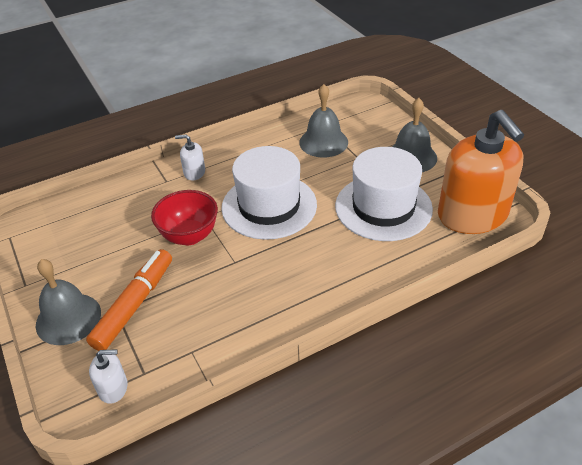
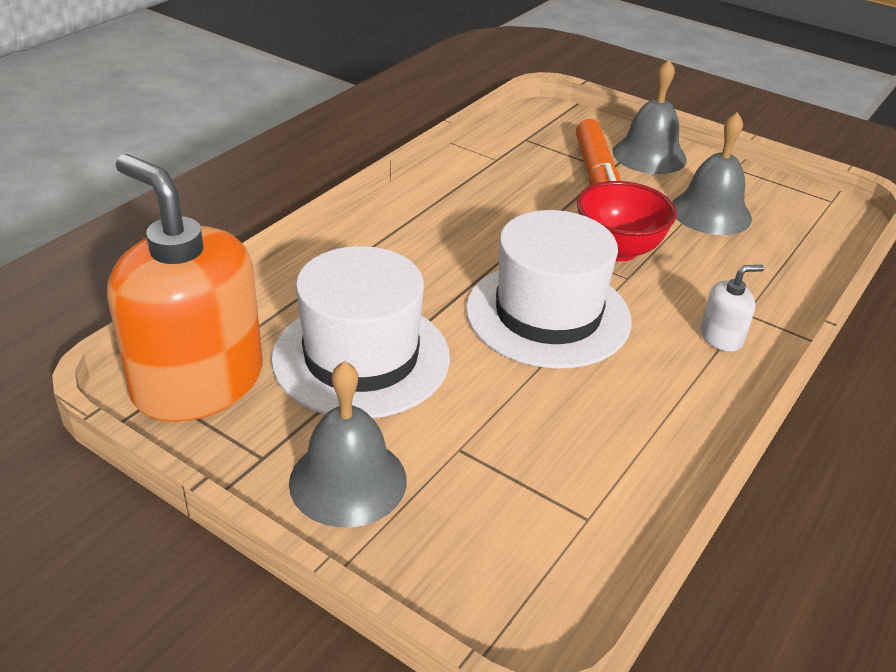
camera: 150 degrees right, 5 degrees down
white soap dispenser [89,349,128,404] -> none
grey bell [299,84,348,158] -> grey bell moved to [672,112,752,235]

